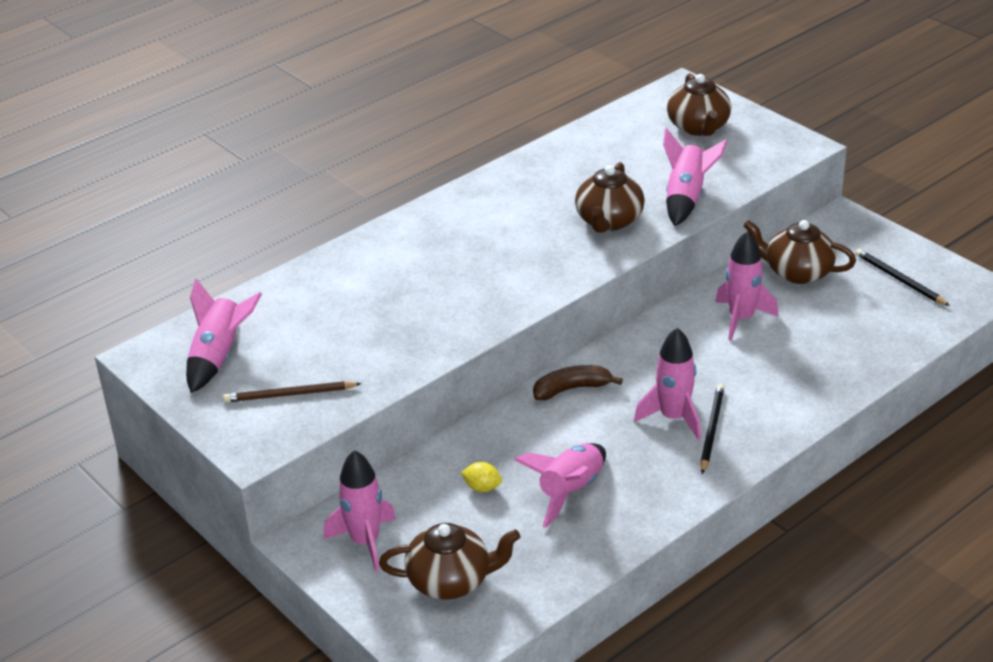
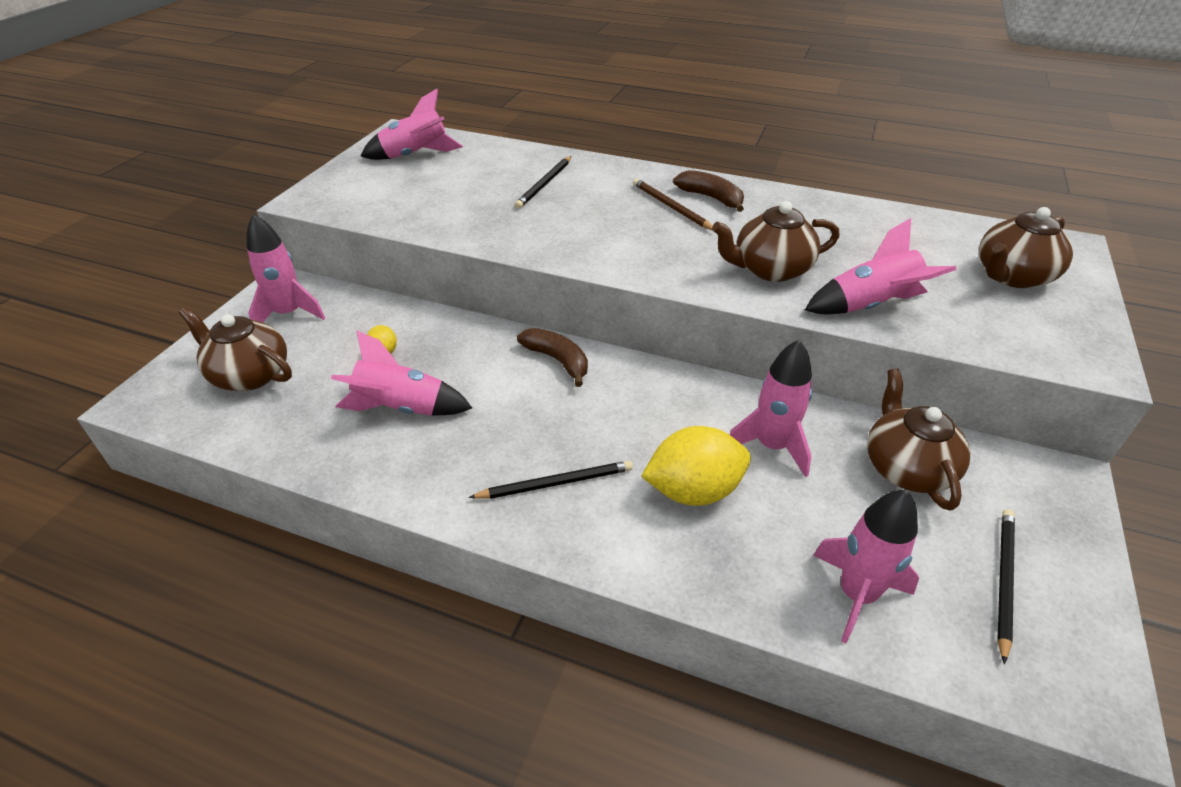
camera: 60 degrees right, 5 degrees up
brown pencil [223,381,361,402] -> brown pencil moved to [633,178,712,230]
brown teapot [379,523,521,599] -> brown teapot turned 150 degrees clockwise [179,307,292,391]
pink rocket [634,328,701,440] -> pink rocket moved to [813,489,919,643]
none -> black pencil [515,156,571,209]
none -> yellow lemon [641,426,751,506]
none -> brown banana [673,170,744,212]

